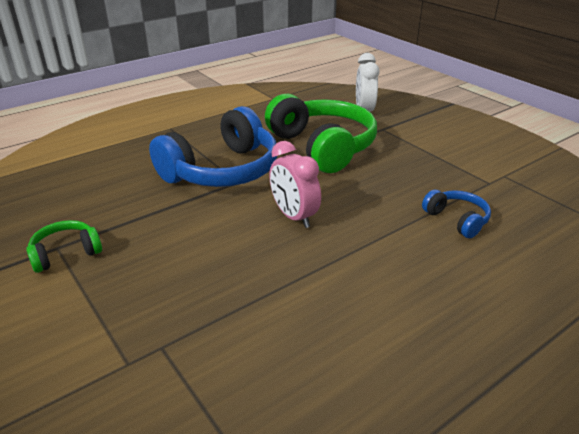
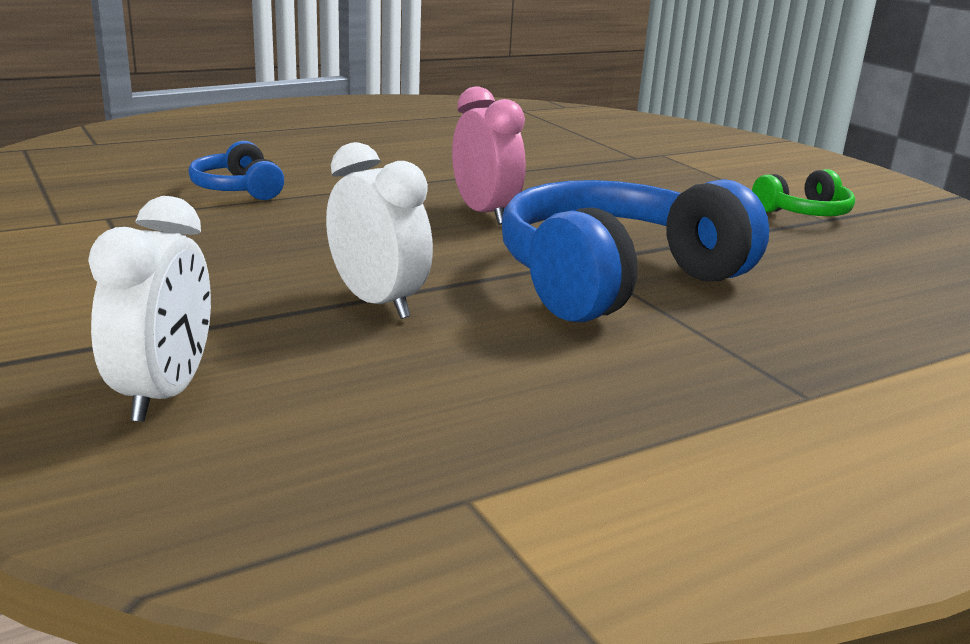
camera: 175 degrees left, 10 degrees down
green headphones [265,94,377,173] -> white clock [326,142,433,319]

